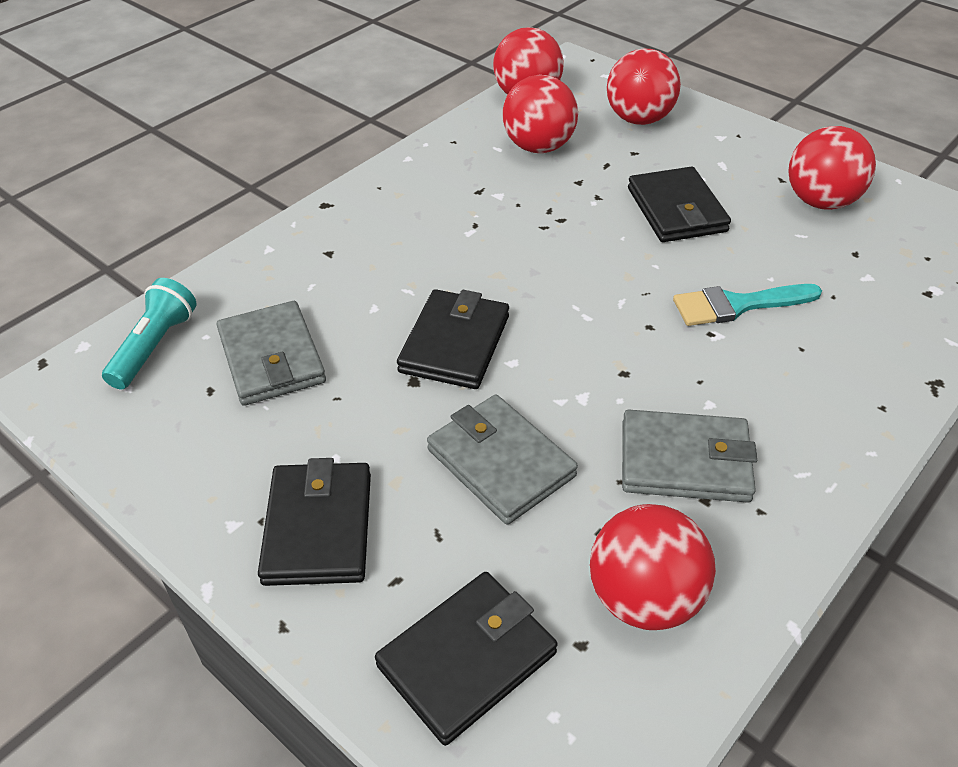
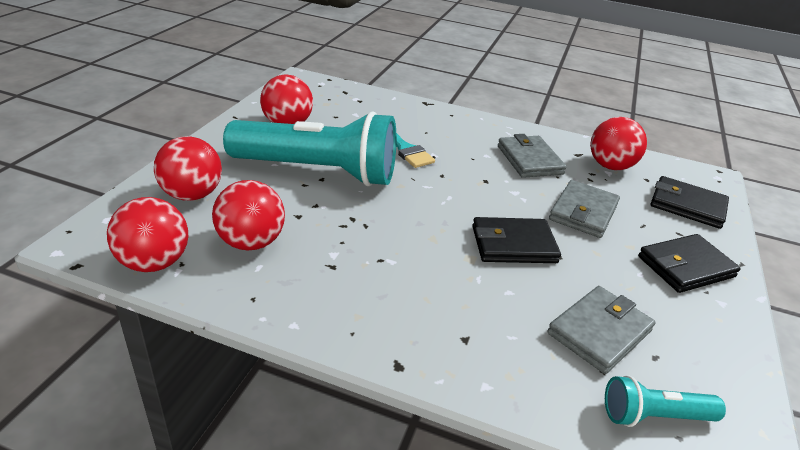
camera: 115 degrees left, 10 degrees down
black wallet [628,166,731,242] -> turquoise flashlight [223,111,396,186]

